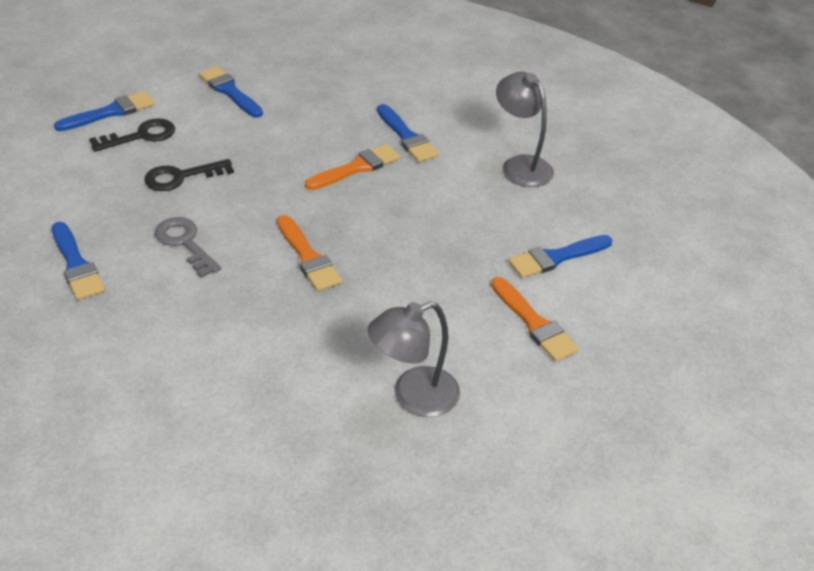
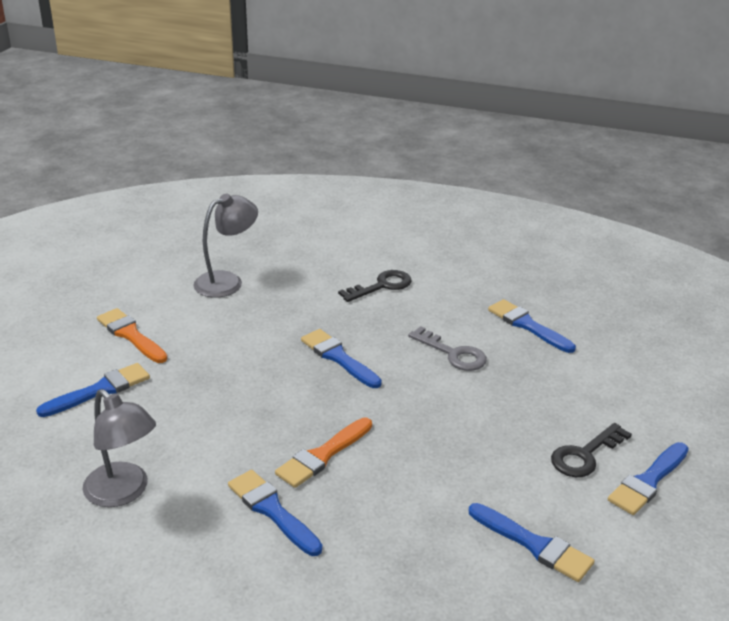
camera: 170 degrees right, 10 degrees down
black key [144,159,234,191] -> black key moved to [338,270,412,302]
orange brush [277,215,342,291] -> blue brush [301,329,382,388]

